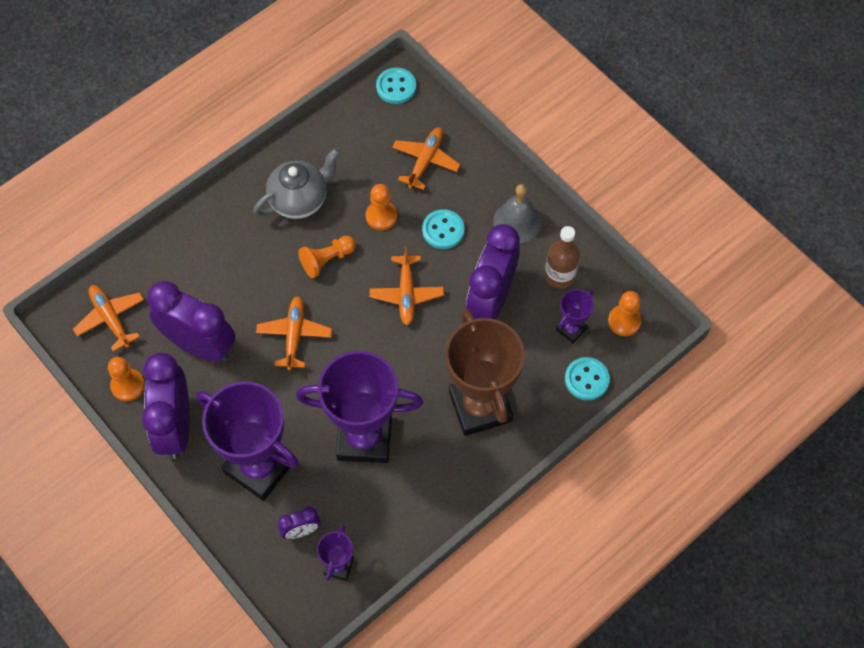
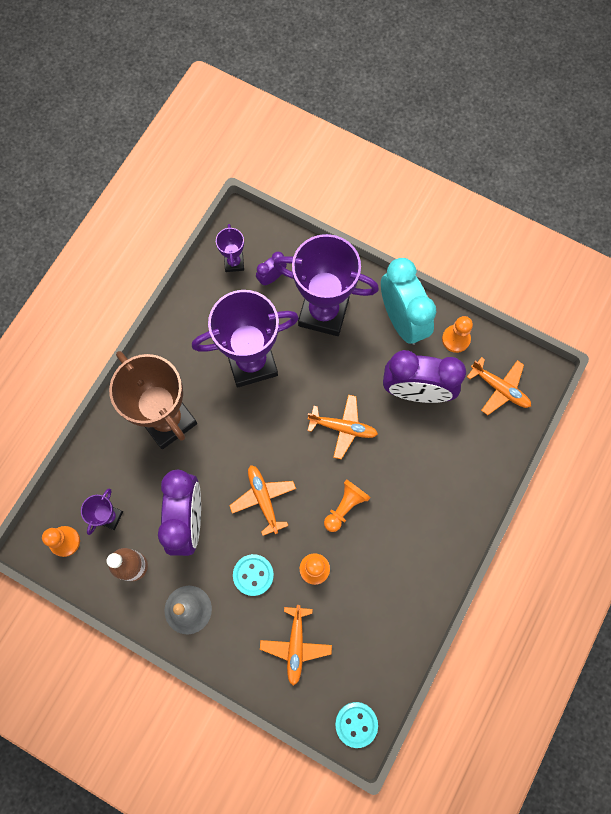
camera: 160 degrees right, 10 degrees up
purple clock [142,353,190,459] -> turquoise clock [381,258,436,345]
grey teapot [253,148,340,219] -> none
orange plane [256,296,332,370] -> orange plane turned 60 degrees counterclockwise [307,395,378,460]
turquoise button [565,357,610,400] -> none

